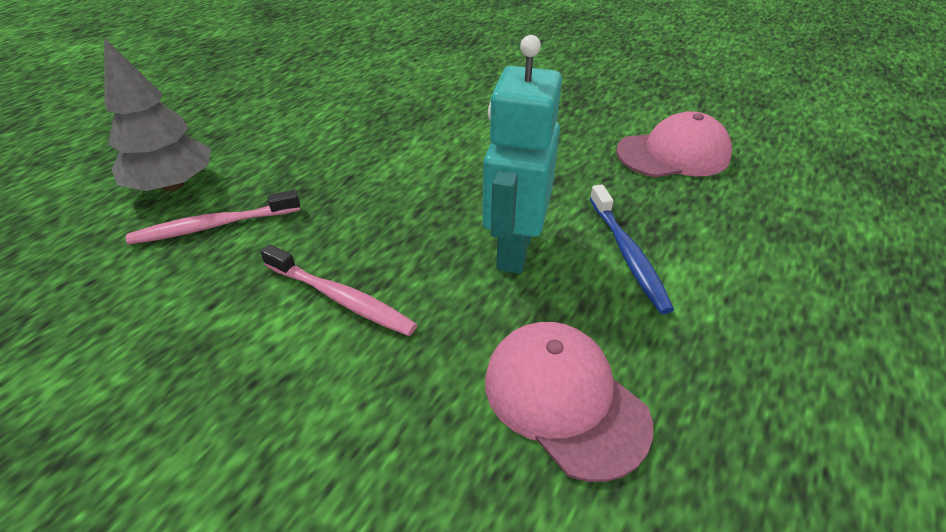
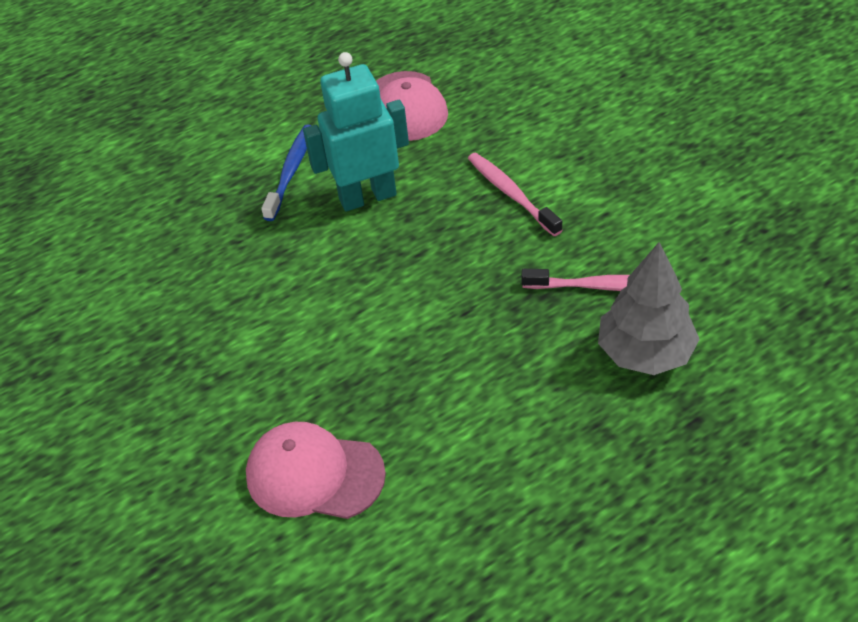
camera: 150 degrees left, 5 degrees up
turquoise robot [483,35,562,274] -> turquoise robot turned 150 degrees counterclockwise [303,52,409,211]
pink cap [617,111,732,177] -> pink cap moved to [246,422,386,519]

